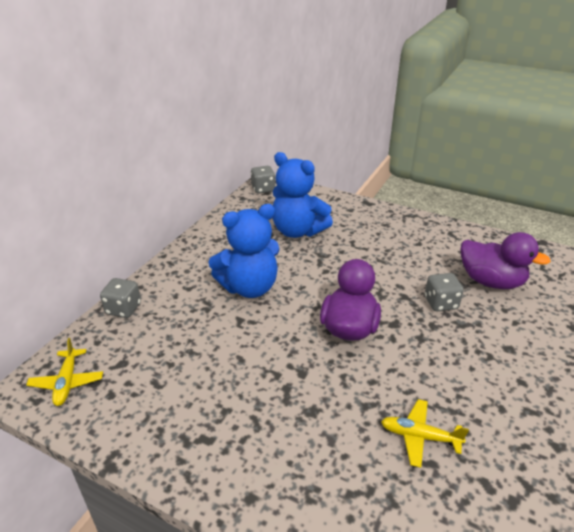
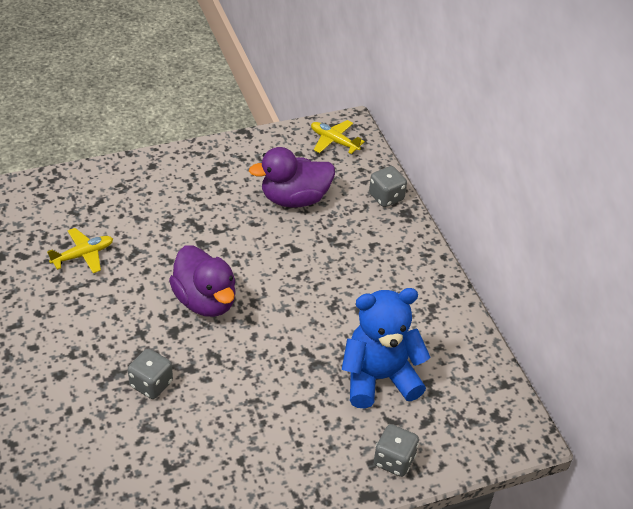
camera: 130 degrees right, 10 degrees up
blue teddy bear [208,204,280,298] -> none
grey dice [251,166,276,194] -> grey dice moved to [374,424,419,477]
purple duck [460,232,551,289] -> purple duck moved to [249,147,335,208]

